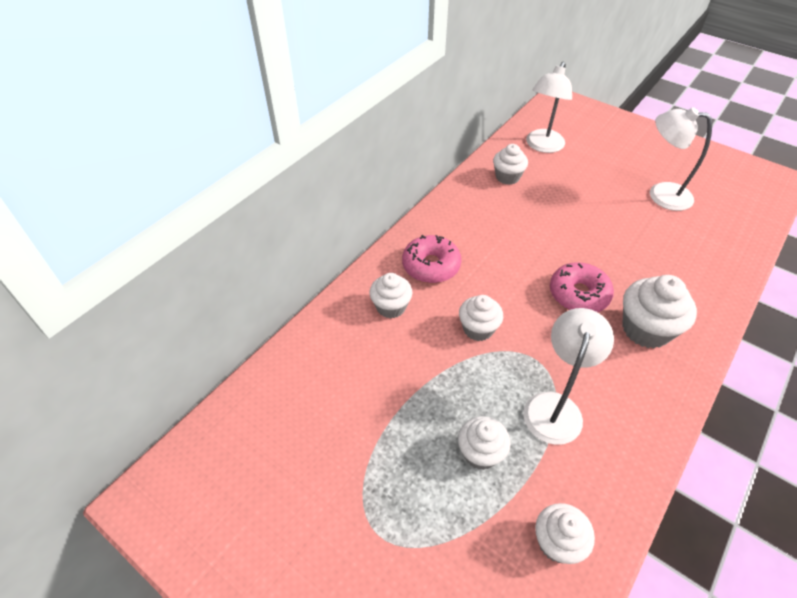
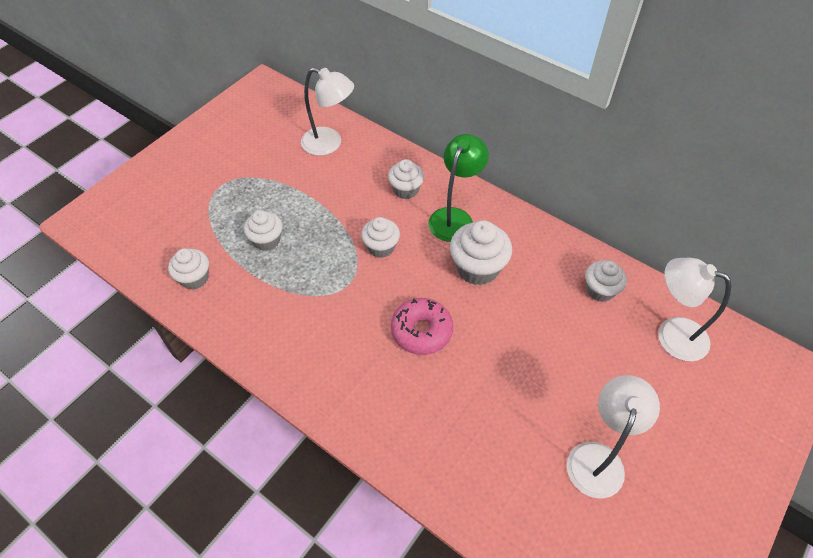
camera: 90 degrees right, 5 degrees up
pink donut [402,235,461,283] -> green lamp [428,134,489,242]
white lamp [523,308,614,445] -> white lamp moved to [301,67,354,156]
white cupcake [622,275,697,348] -> white cupcake moved to [450,220,512,286]

